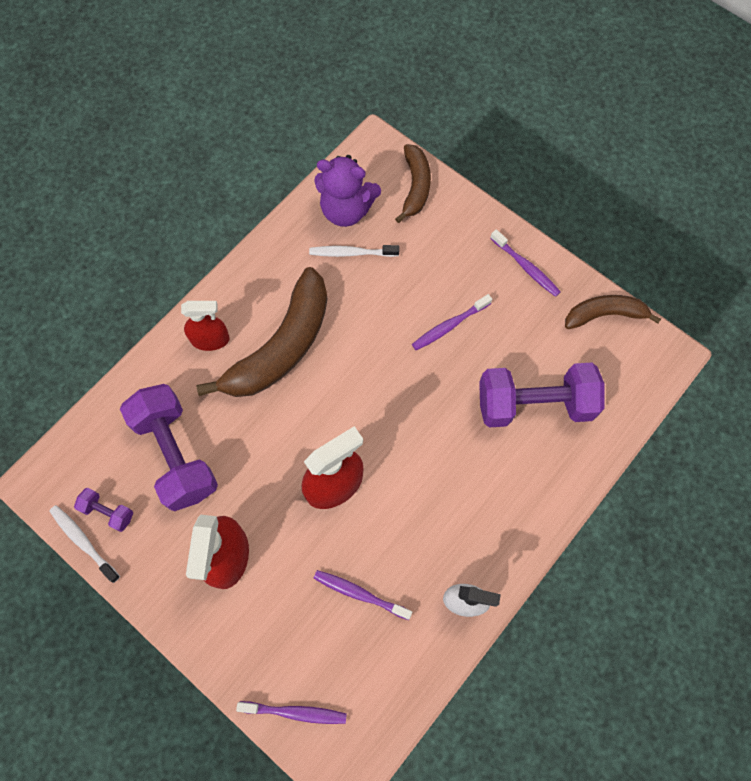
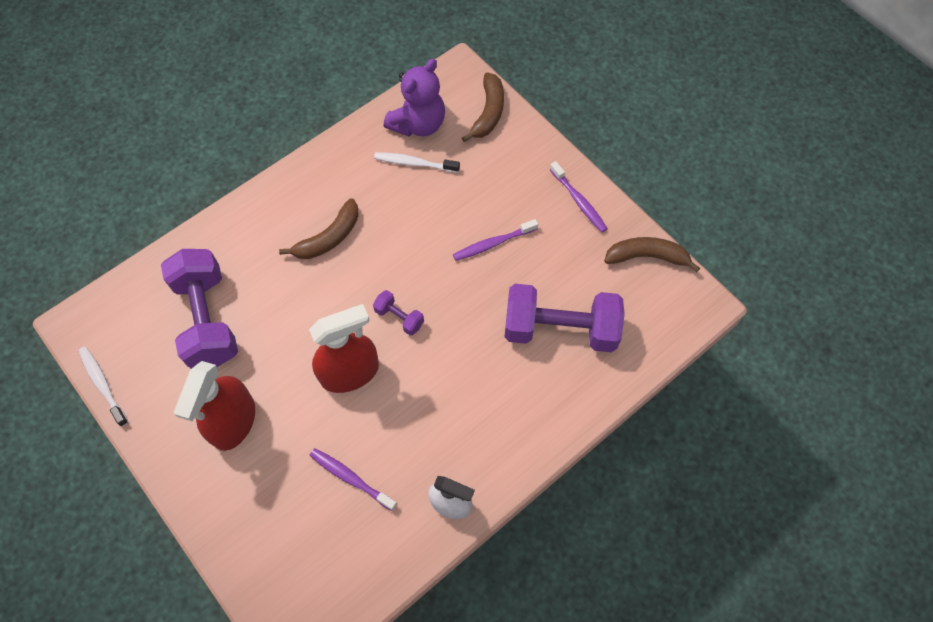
camera: 10 degrees right, 5 degrees down
purple dumbbell [74,488,133,532] -> purple dumbbell moved to [373,290,424,336]
red spray bottle [181,301,230,351] -> none
brown banana [196,267,327,397] -> brown banana [279,198,358,259], size x0.56
purple toothbrush [236,701,347,724] -> none
purple teddy bear [314,155,381,227] -> purple teddy bear turned 75 degrees counterclockwise [384,59,445,137]

